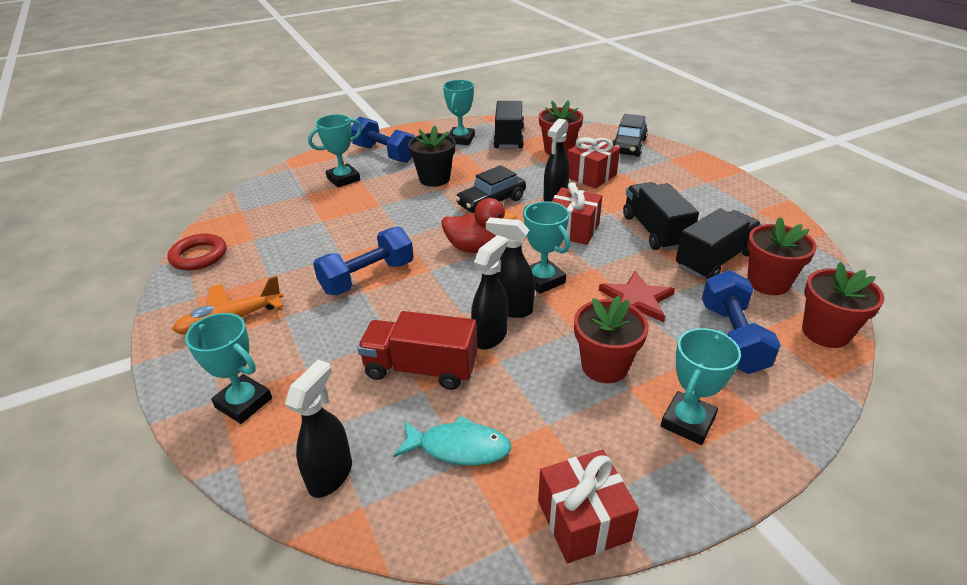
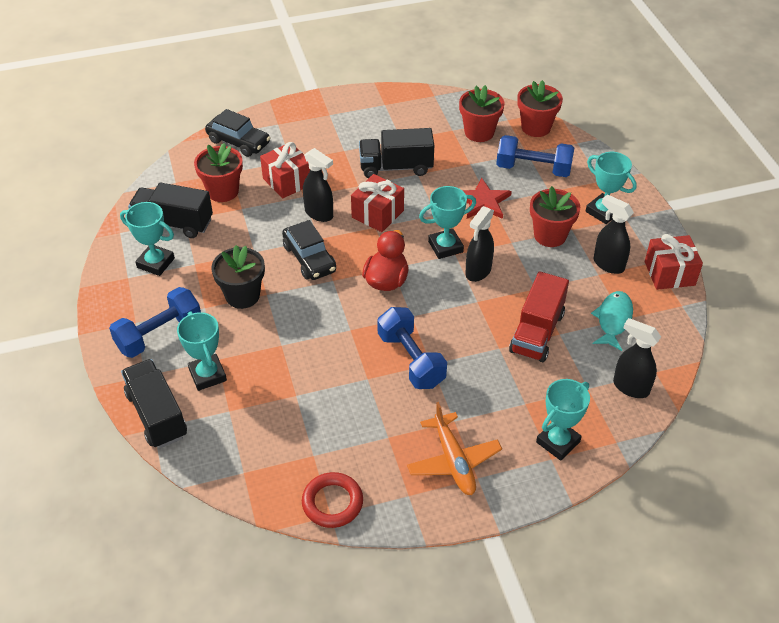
camera: 80 degrees left, 10 degrees up
black spray bottle [471,235,508,350] -> black spray bottle moved to [594,194,634,274]
black truck [676,208,762,279] -> black truck moved to [121,359,187,448]

